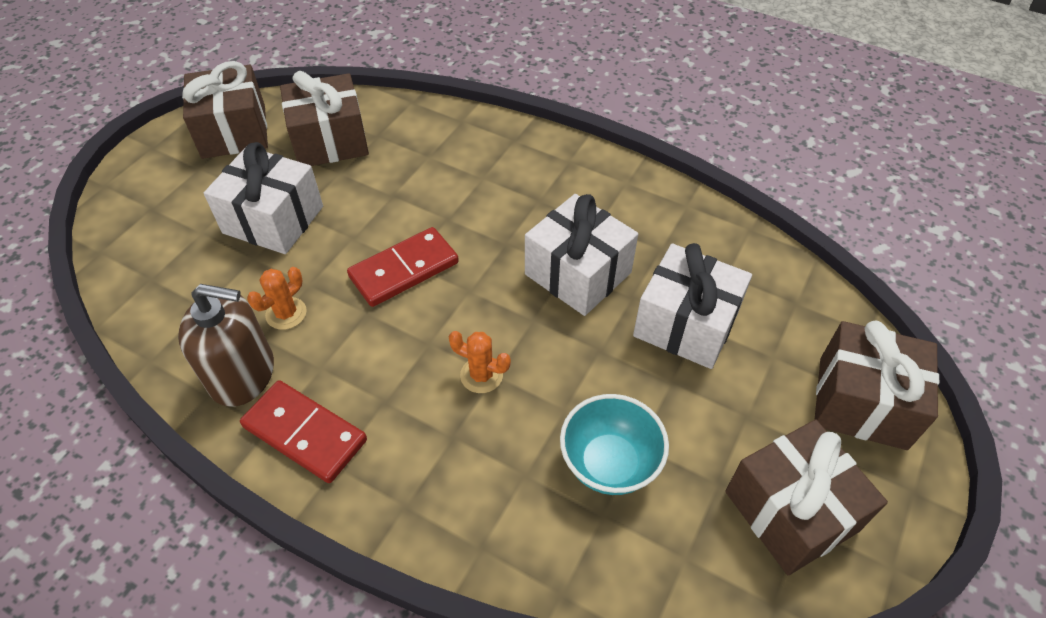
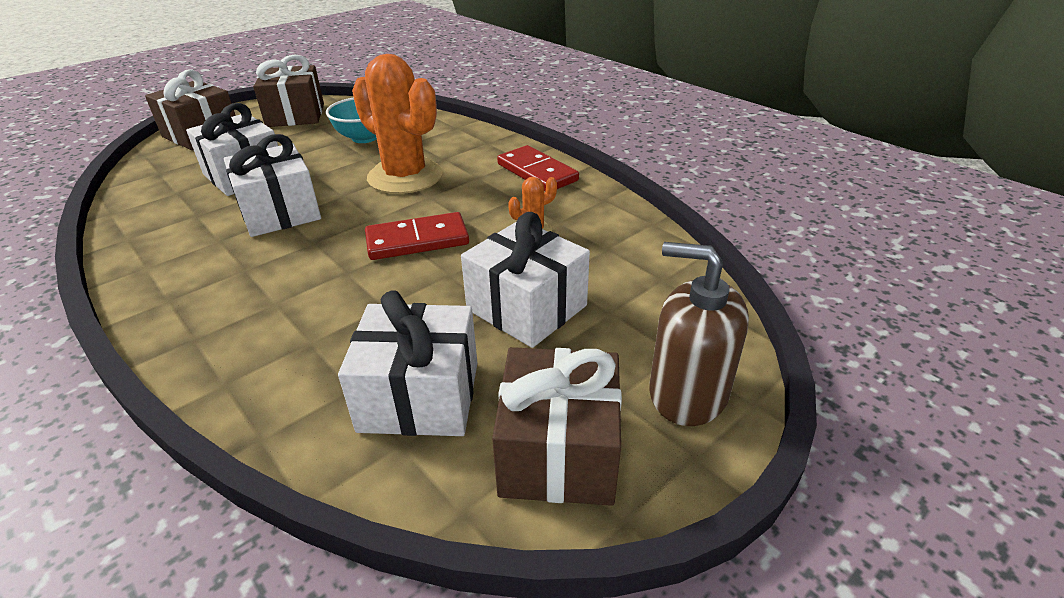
camera: 160 degrees left, 15 degrees down
brown soap dispenser [178,284,274,407] -> brown soap dispenser moved to [649,242,749,426]
brown gift [280,71,369,166] -> white gift [338,291,477,436]
orange cactus [449,331,511,393] -> orange cactus [352,54,443,194], size x2.35

